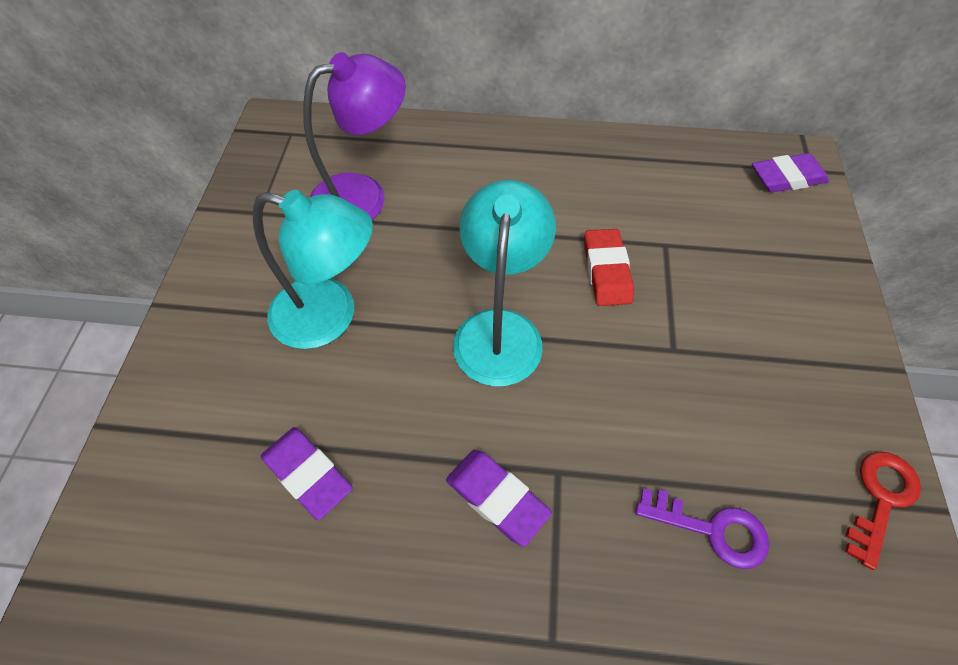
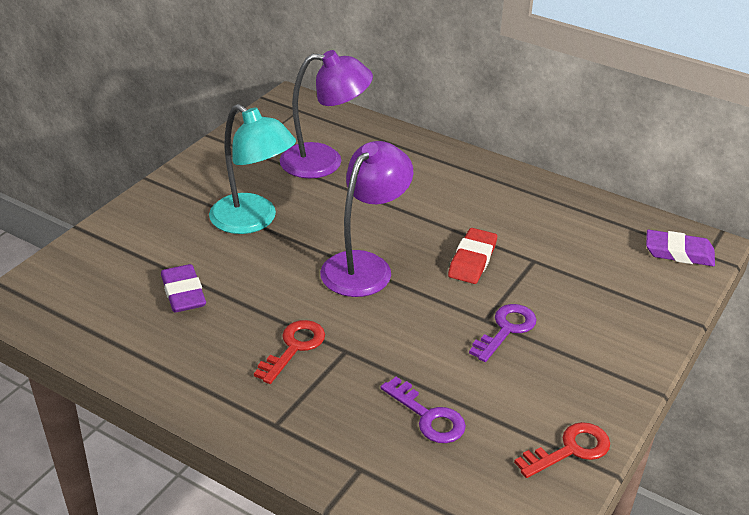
camera: 25 degrees right, 20 degrees down
purple eraser [446,450,552,546] -> red key [254,320,325,384]
turquoise lamp [453,180,556,386] -> purple lamp [320,141,413,297]
none -> purple key [469,304,537,362]

